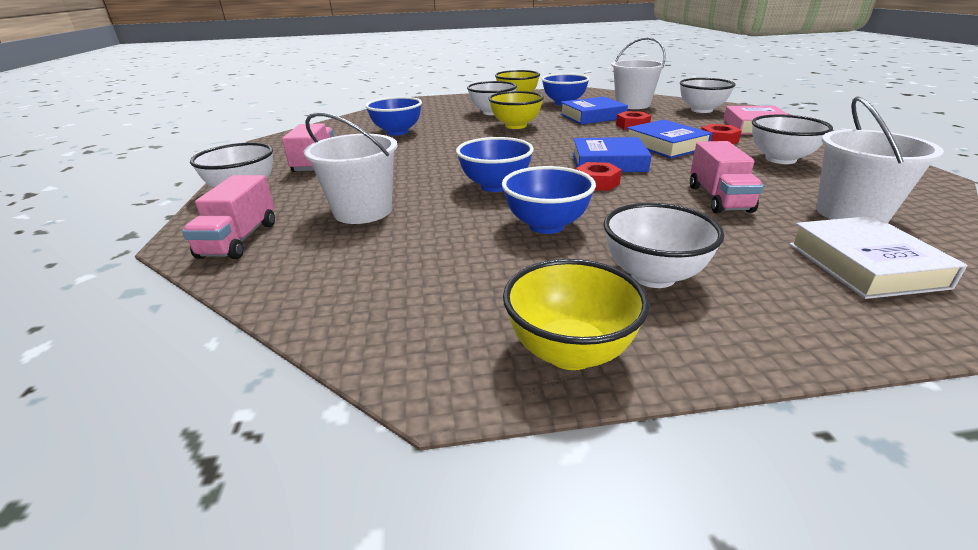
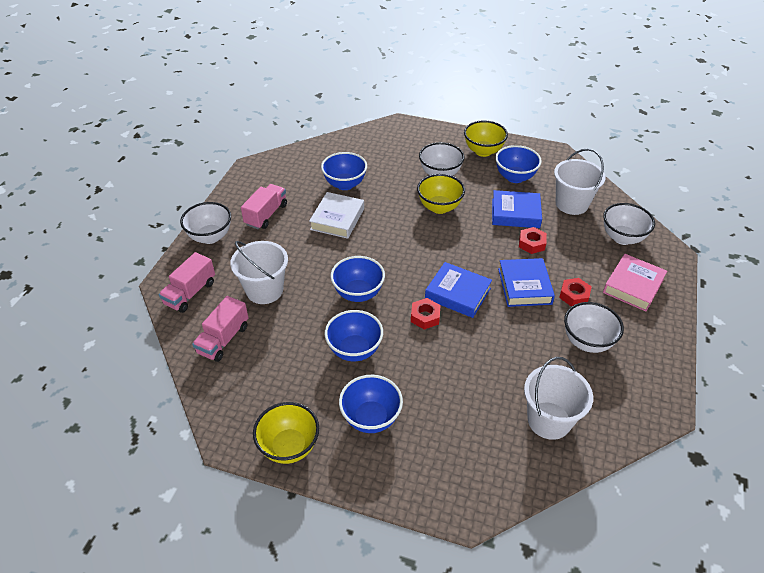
camera: 25 degrees right, 15 degrees up
white bowl [603,203,724,288] -> blue bowl [339,375,403,433]
pink truck [690,141,764,213] -> pink truck moved to [192,296,249,362]
white book [789,216,968,299] -> white book moved to [309,192,364,239]

